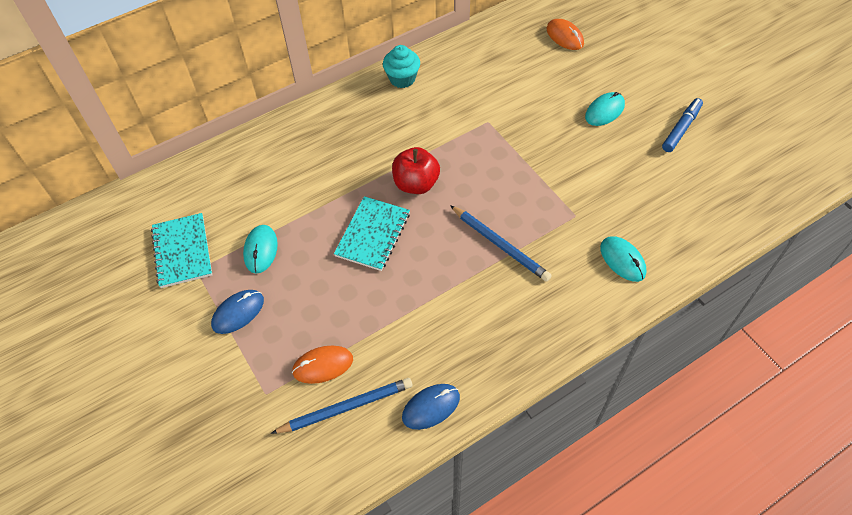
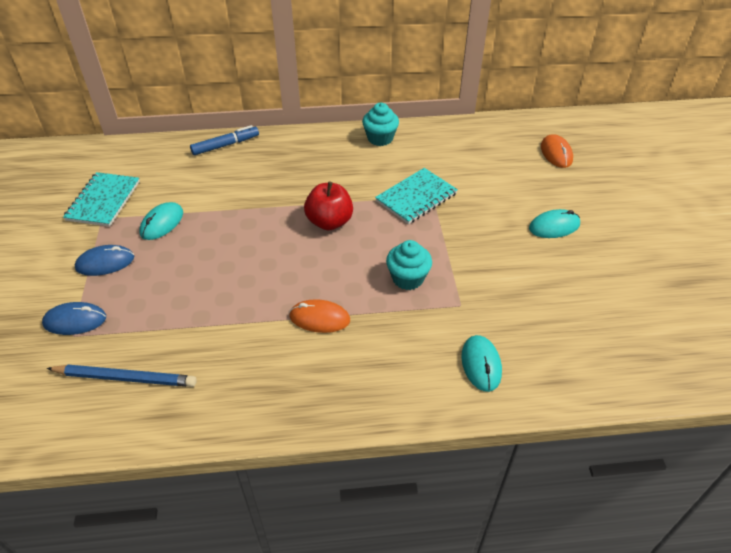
camera: 25 degrees right, 10 degrees down
orange mouse [292,346,353,384] -> orange mouse moved to [289,299,350,333]
turquoise notebook [334,196,410,271] -> turquoise notebook moved to [375,168,458,224]
blue mouse [402,384,460,430] -> blue mouse moved to [42,302,106,335]
blue pencil [450,205,552,282] -> none
blue marker [662,98,703,152] -> blue marker moved to [190,125,259,155]
none -> turquoise cupcake [386,240,432,290]

